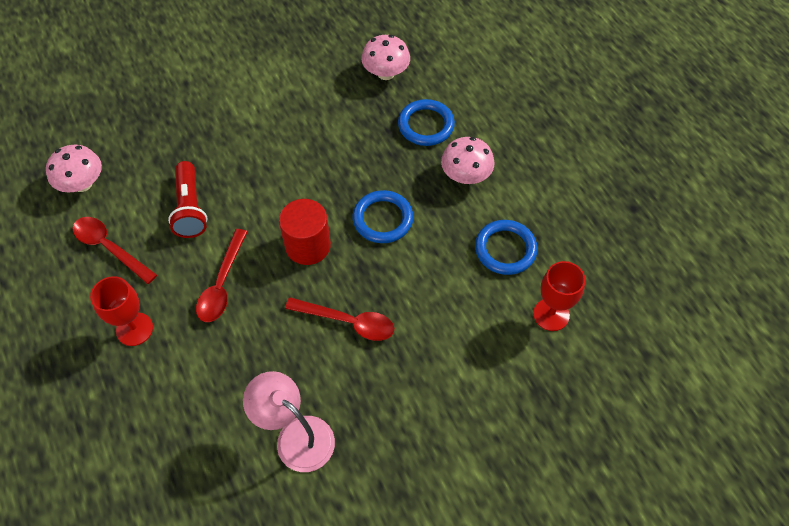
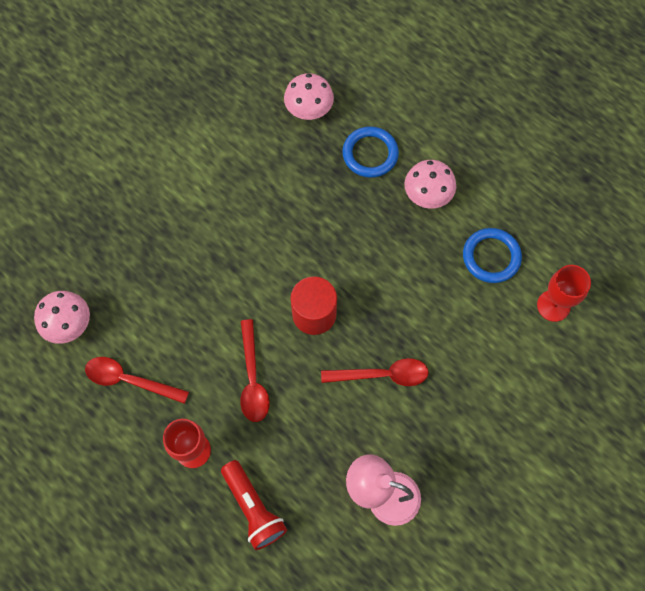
camera: 20 degrees left, 10 degrees up
red flashlight [168,161,207,238] -> red flashlight moved to [221,460,287,550]
blue ring [352,190,414,243] -> none

